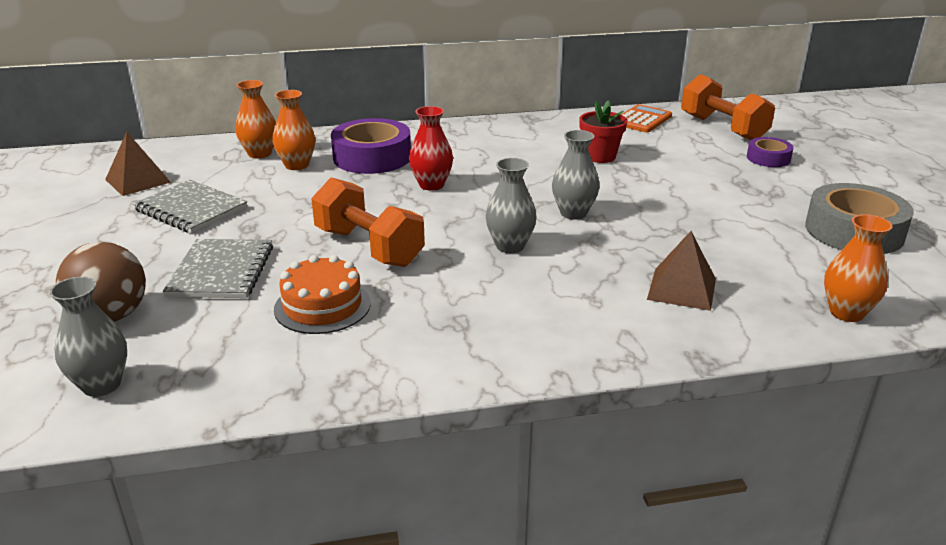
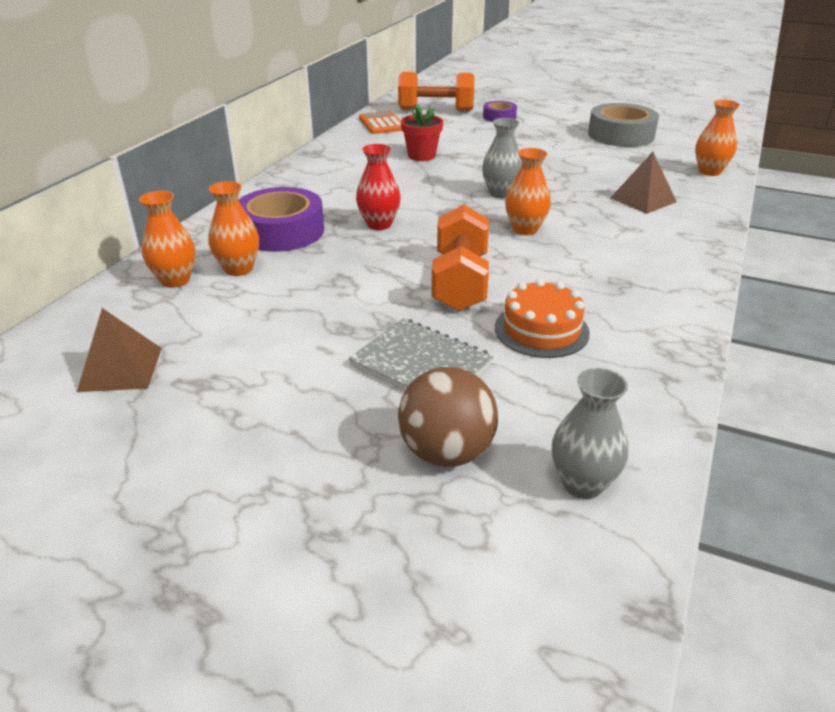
camera: 55 degrees left, 5 degrees up
grey notebook [133,180,247,234] -> none
orange dumbbell [311,177,425,267] -> orange dumbbell turned 75 degrees counterclockwise [431,205,489,311]
grey vase [486,158,537,253] -> orange vase [505,148,551,235]

